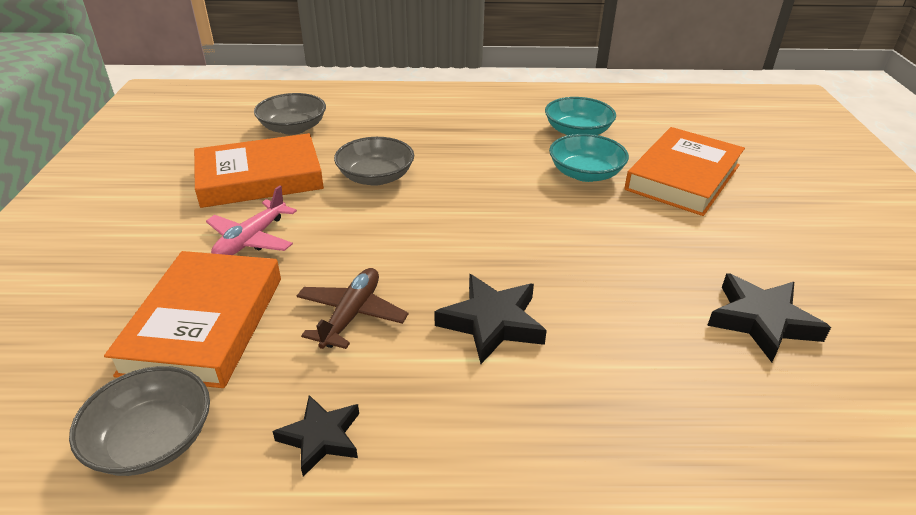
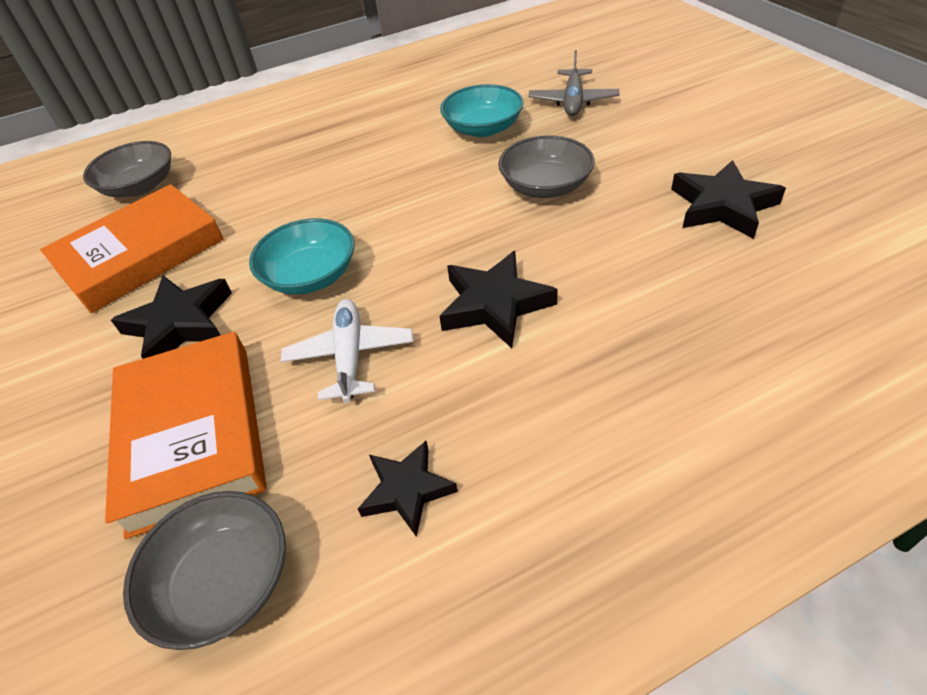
camera: 20 degrees left, 10 degrees up
pink plane [206,185,297,255] -> black star [111,275,232,359]
brown plane [297,268,408,349] -> white plane [281,299,413,403]
grey bowl [334,137,414,186] -> grey bowl moved to [498,136,595,198]
turquoise bowl [545,97,616,135] -> turquoise bowl moved to [249,218,355,295]
orange book [624,127,745,216] -> grey plane [529,50,619,116]

